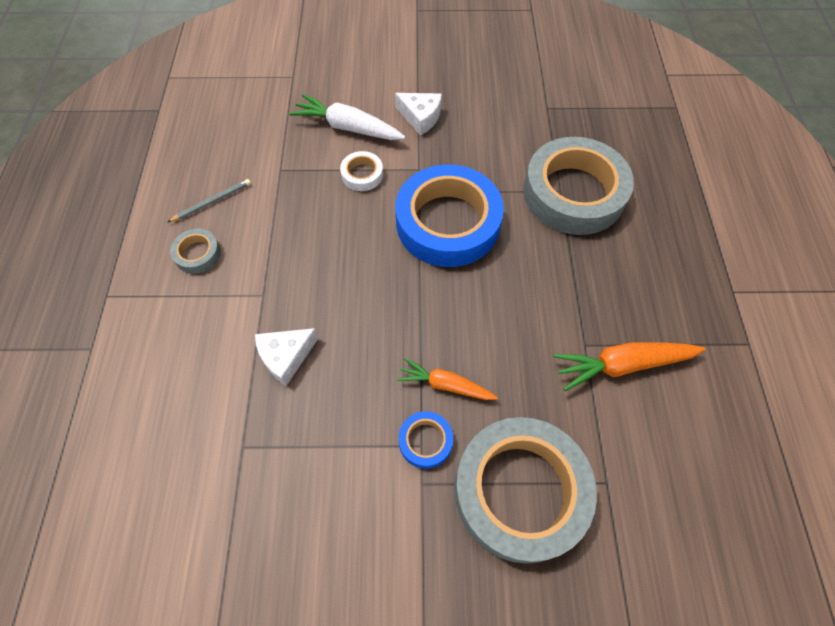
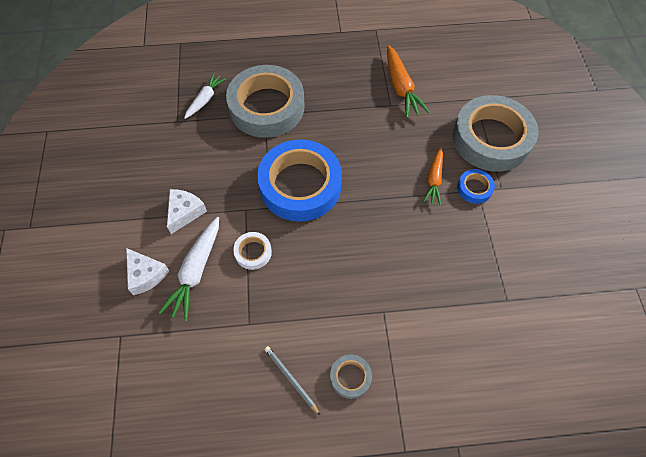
camera: 95 degrees left, 0 degrees up
white cheese [255,328,318,386] -> white cheese moved to [126,248,169,295]
none -> white carrot [184,73,226,119]

